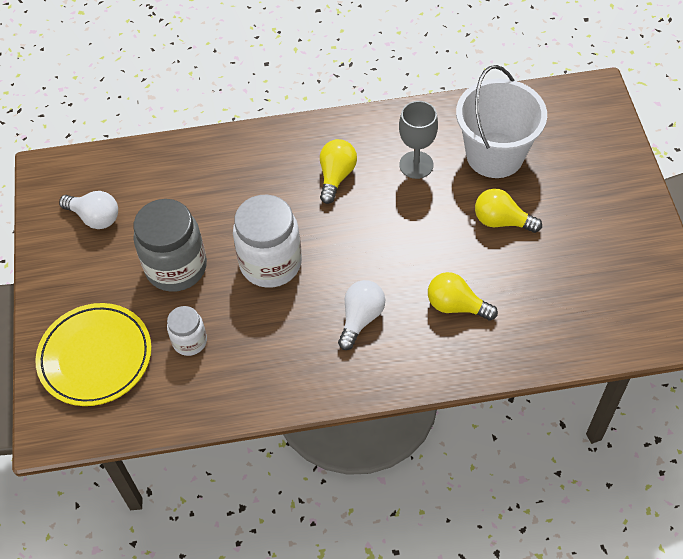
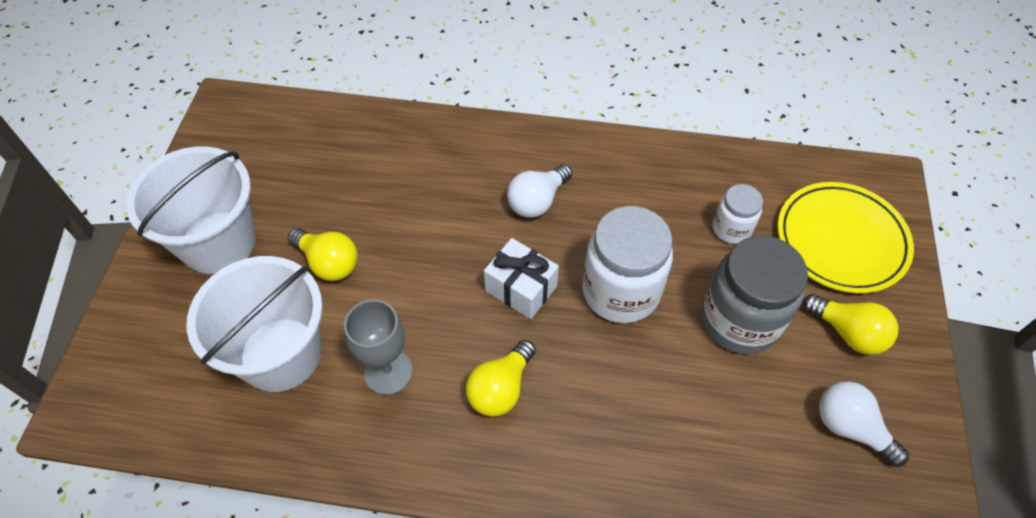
camera: 165 degrees left, 0 degrees up
yellow light bulb [428,272,498,321] -> yellow light bulb moved to [803,294,898,355]
none -> white bucket [126,146,256,274]
none -> white gift [484,238,559,319]

